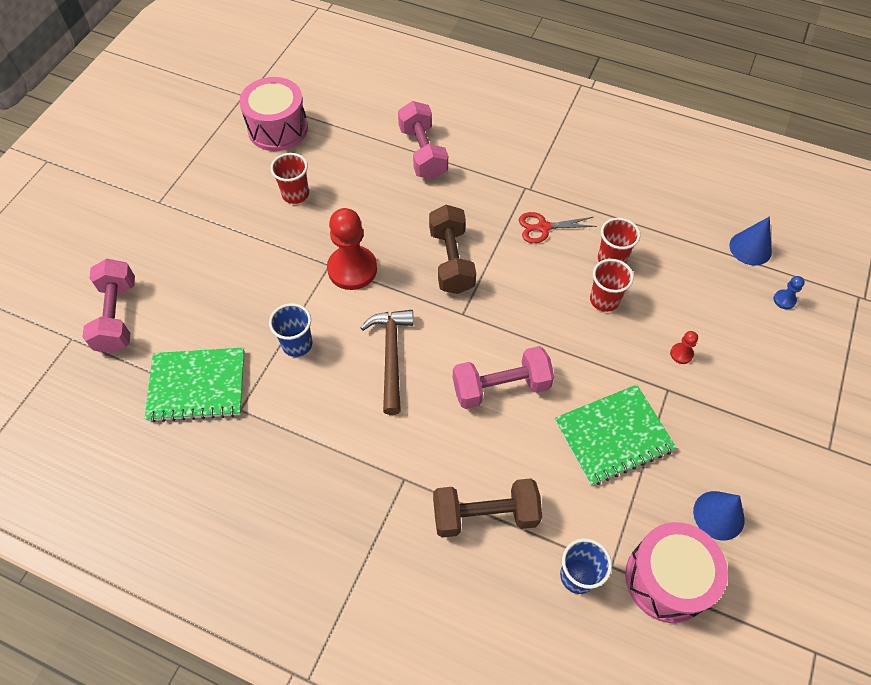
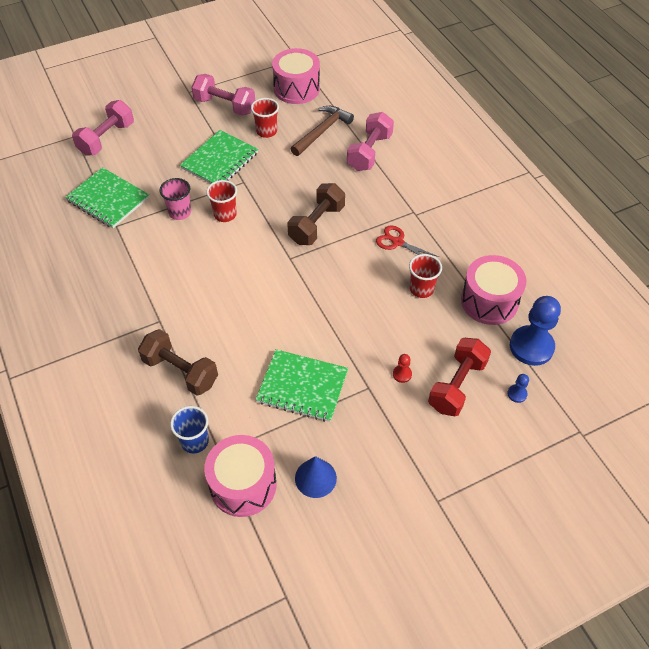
camera: 40 degrees right, 5 degrees down
blue cup [269,303,313,357] -> pink cup [160,178,191,220]
red pawn [327,208,377,290] -> none
brown hammer [361,310,414,415] -> brown hammer moved to [291,106,354,156]
pink dumbbell [453,346,554,409] -> pink dumbbell moved to [191,74,255,116]
red cup [590,259,634,312] -> red cup moved to [206,180,237,222]
blue cone [729,216,772,266] -> blue pawn [510,296,561,366]
none -> green notebook [180,130,258,184]
none -> red dumbbell [428,338,491,416]
none -> pink drum [461,255,526,325]

